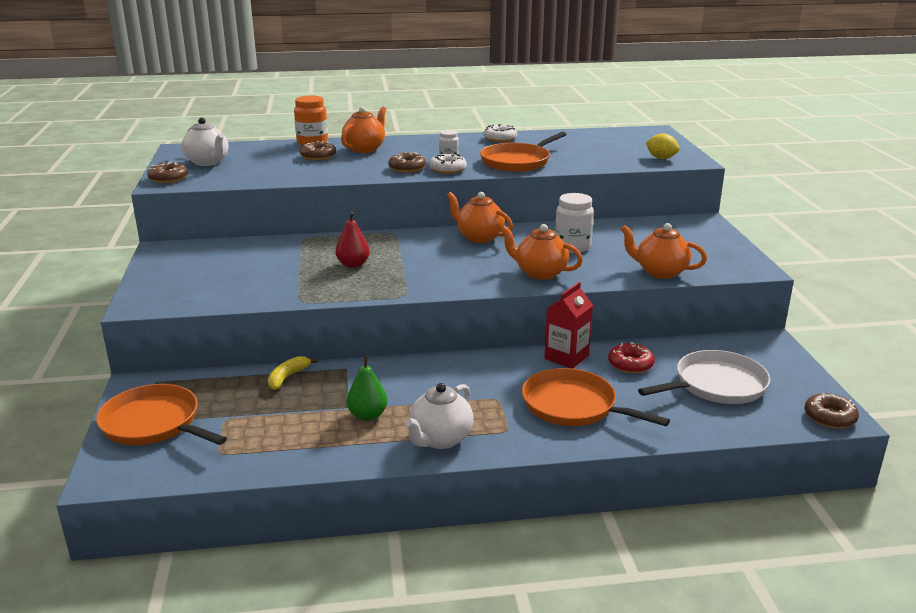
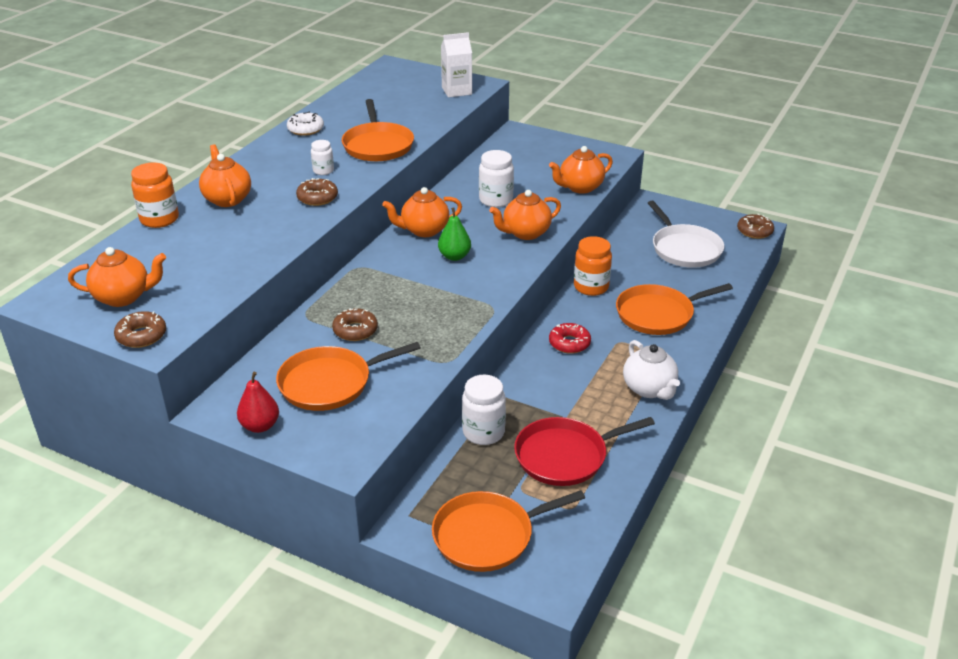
camera: 55 degrees left, 10 degrees up
white teapot [182,117,228,166] -> orange teapot [68,247,166,307]
yellow banana [268,356,318,390] -> white jar [462,375,506,445]
brown donut [300,141,336,161] -> brown donut moved to [332,308,378,341]
red pear [335,212,370,268] -> red pear moved to [237,372,279,433]
green pear [347,356,388,421] -> green pear moved to [438,208,471,261]
white donut [429,153,467,174] -> none
red carton [544,282,593,369] -> orange jar [574,236,612,296]
red donut [608,342,655,373] -> red donut moved to [549,323,591,354]
white pan [638,350,770,404] -> white pan turned 150 degrees clockwise [648,201,724,268]
yellow lemon [646,133,680,159] -> white carton [441,32,472,98]
none -> orange pan [276,342,421,411]
none -> red pan [514,417,655,486]

